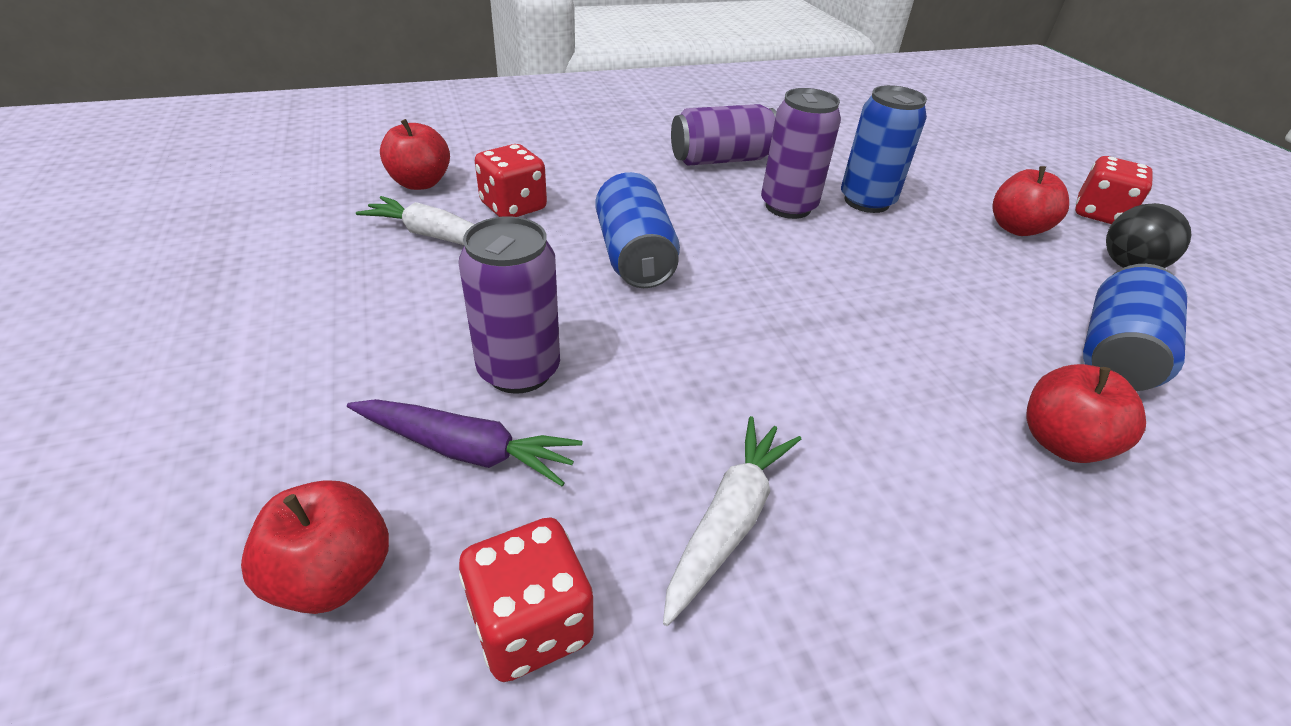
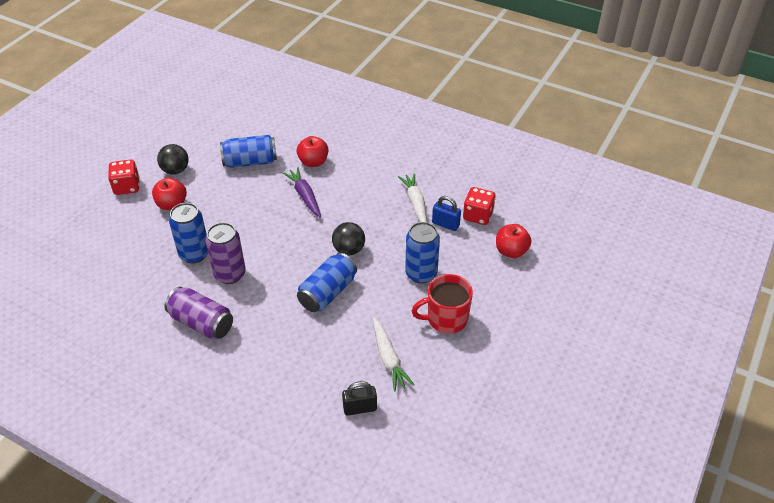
camera: 130 degrees left, 5 degrees up
purple carrot [347,399,582,486] -> purple carrot moved to [282,167,321,218]
red apple [380,119,450,190] -> black padlock [342,381,377,416]
purple can [458,216,560,394] -> blue can [405,222,440,283]
red dice [475,144,547,217] -> none
white carrot [663,416,801,626] -> white carrot turned 90 degrees clockwise [398,173,427,222]
none -> black ball [332,222,365,256]
none -> red mug [412,274,473,334]
none -> blue padlock [432,196,461,231]

